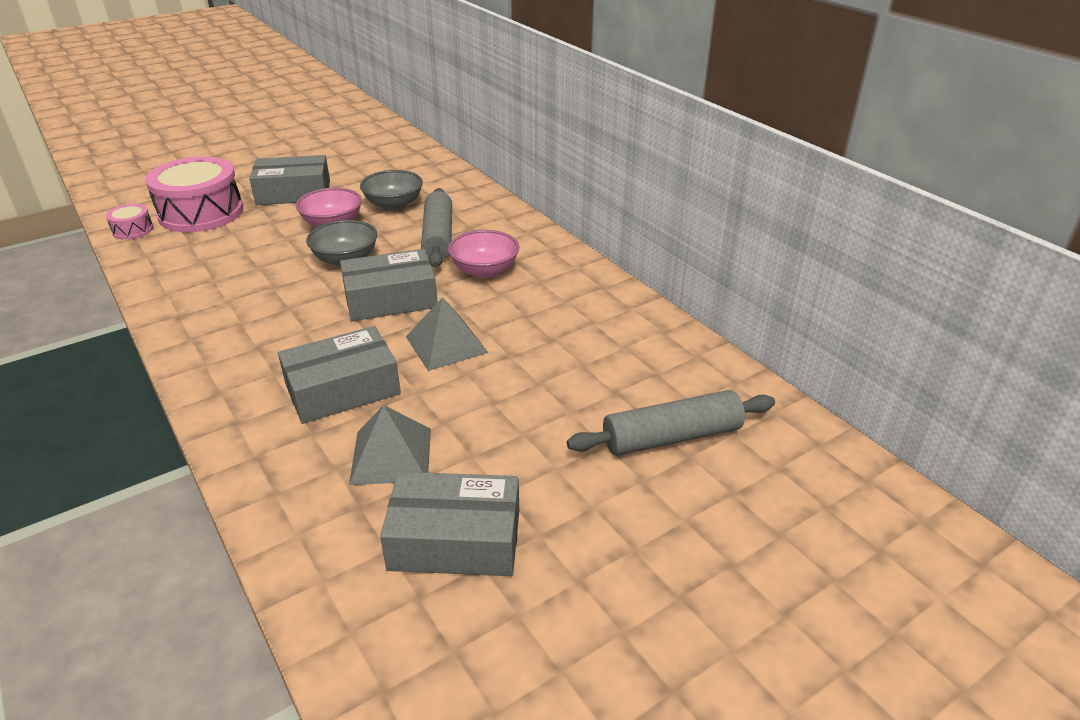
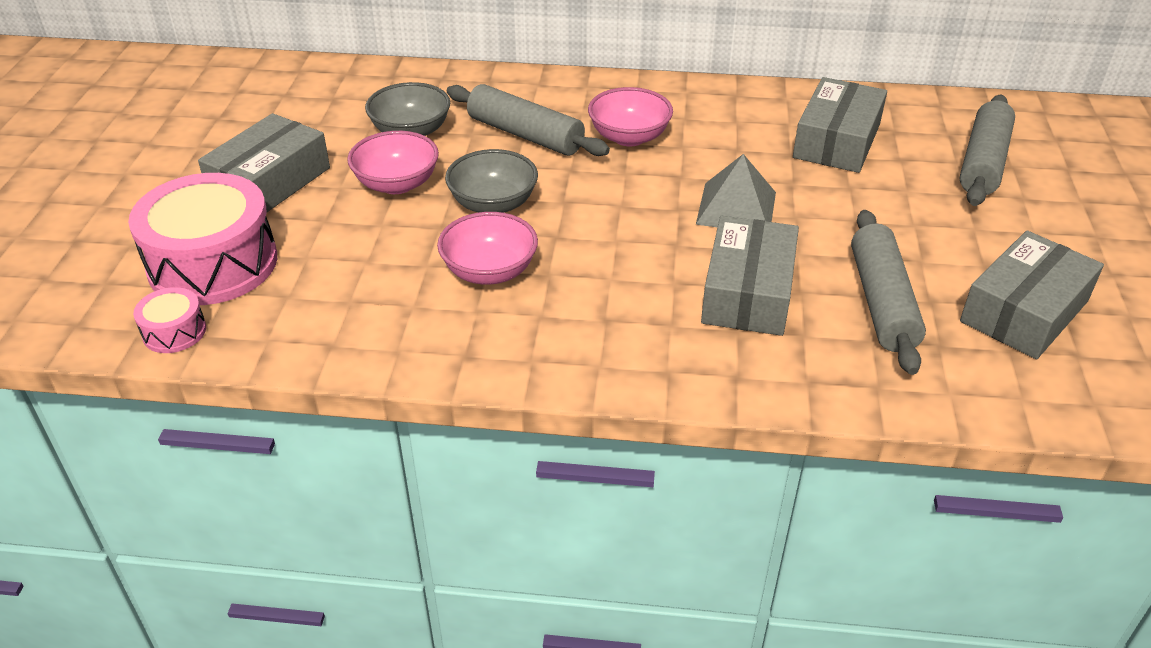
camera: 50 degrees left, 5 degrees up
grey box [340,249,438,321] -> grey box moved to [793,77,887,173]
grey pyramid [349,405,431,485] -> grey rolling pin [851,210,926,375]
none -> pink bowl [437,212,538,285]

